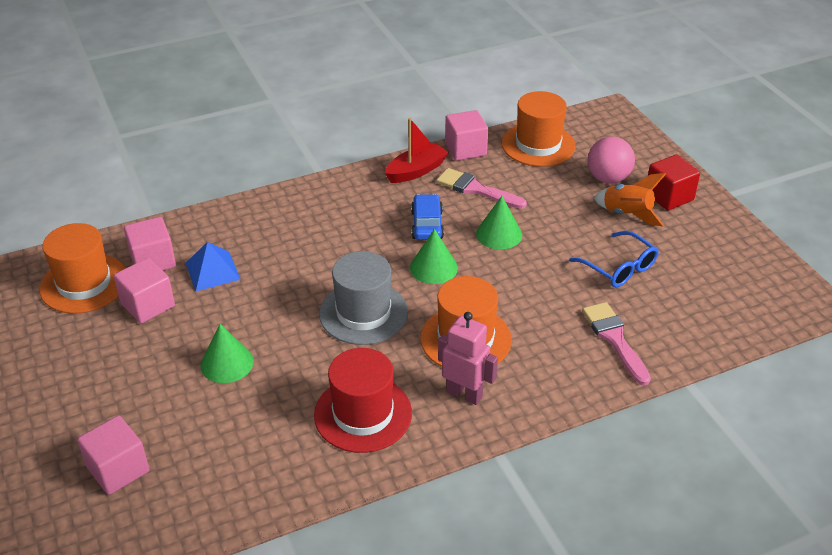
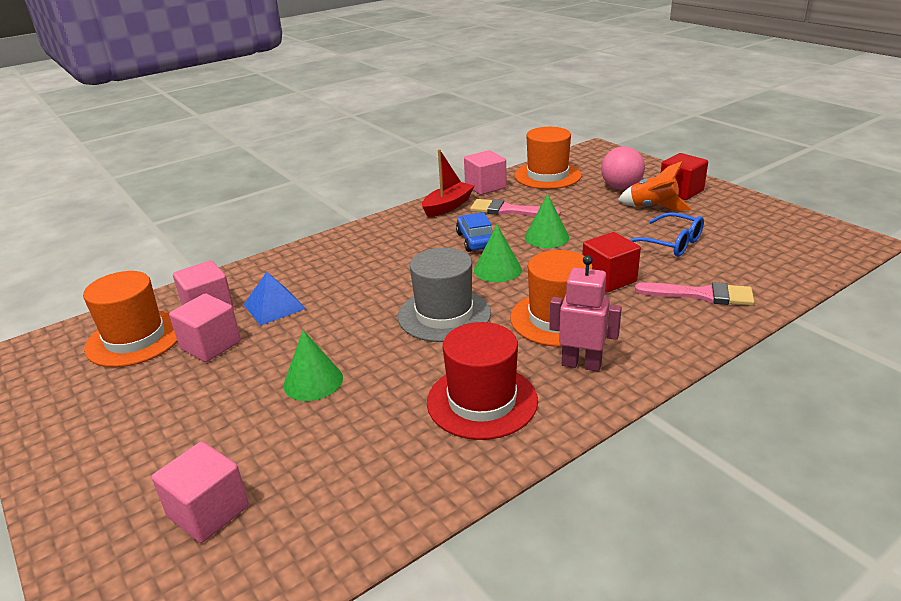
camera: 10 degrees left, 10 degrees down
pink brush [582,302,651,385] -> pink brush turned 135 degrees clockwise [635,282,755,306]
none -> red cube [582,232,641,293]

